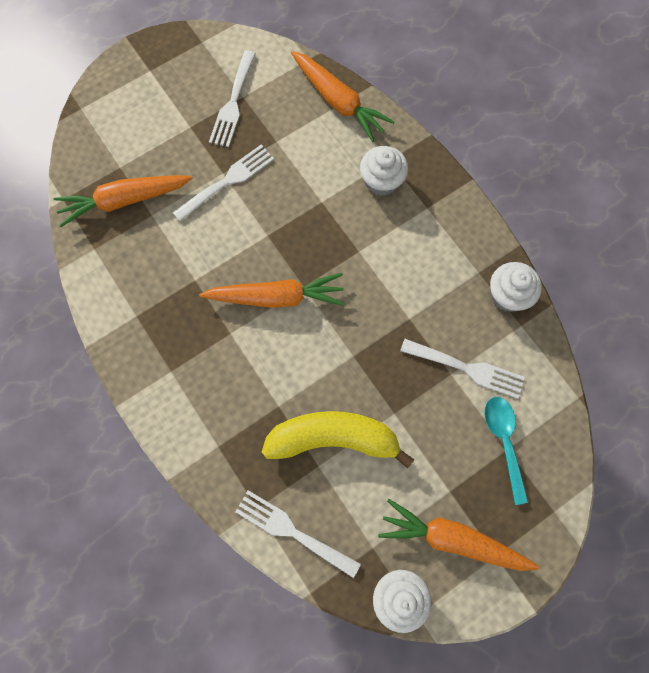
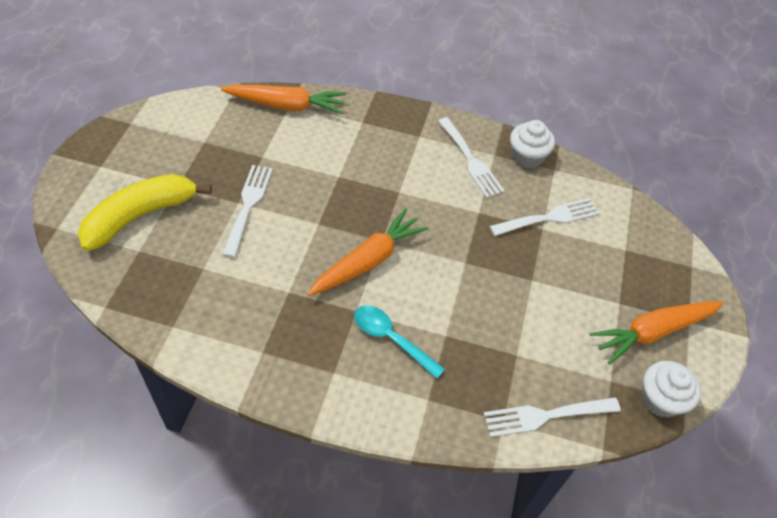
camera: 45 degrees left, 20 degrees down
orange carrot [54,175,193,227] -> none
white fork [209,50,256,147] -> white fork moved to [438,117,505,198]
yellow banana [262,411,414,469] -> yellow banana moved to [78,174,212,251]
white cupcake [360,146,408,196] -> none
turquoise spoon [484,397,528,505] -> turquoise spoon moved to [354,305,445,379]

